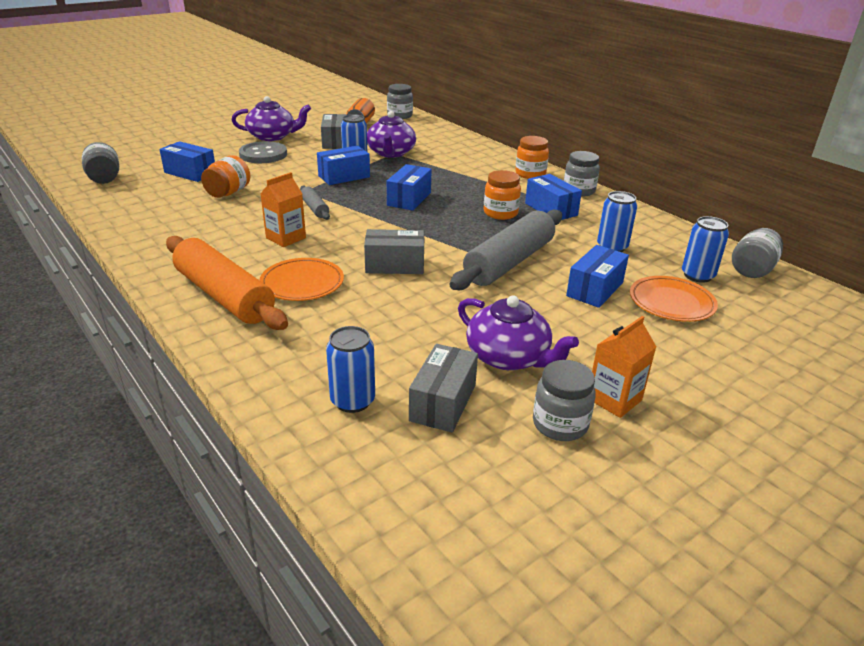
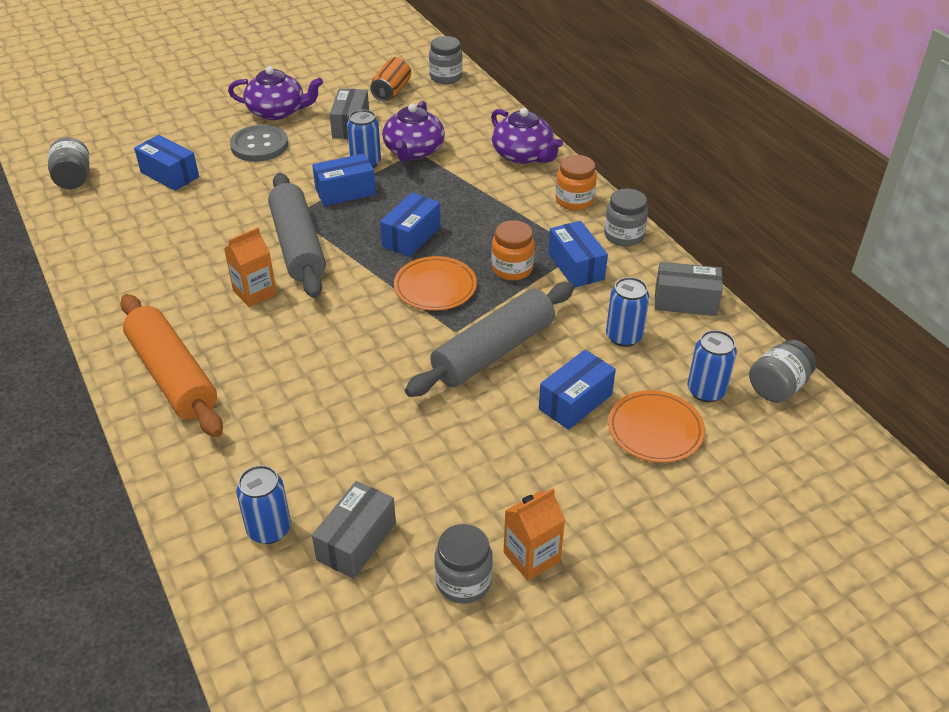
camera: 10 degrees right, 10 degrees up
orange jar [201,155,250,198] -> none
orange plate [260,258,344,301] -> orange plate moved to [394,256,477,311]
grey rolling pin [300,186,330,220] -> grey rolling pin [268,173,326,298], size x2.15
grey box [364,229,424,274] -> grey box moved to [655,262,723,316]
purple teapot [458,295,579,370] -> purple teapot moved to [491,108,563,164]

